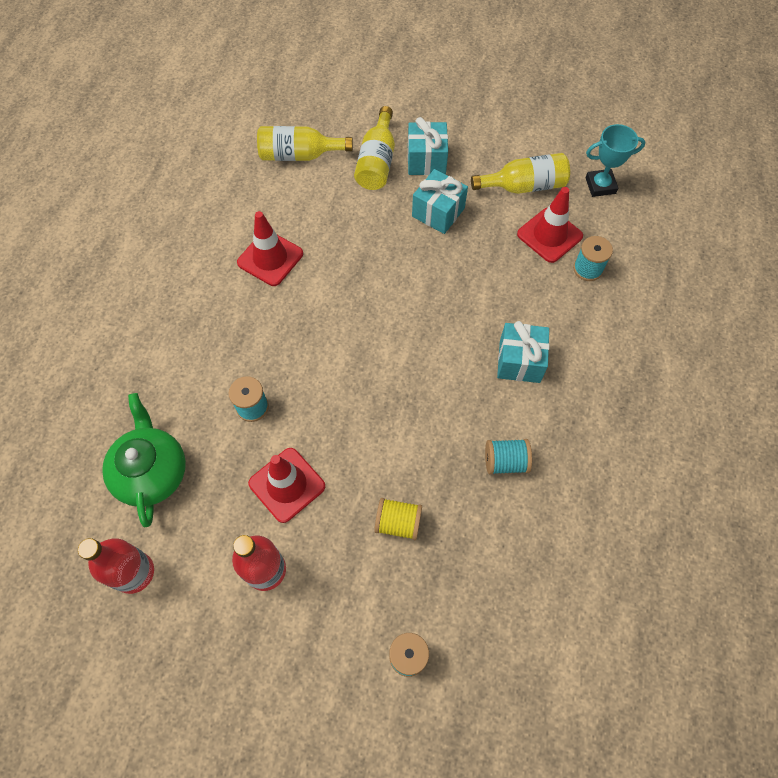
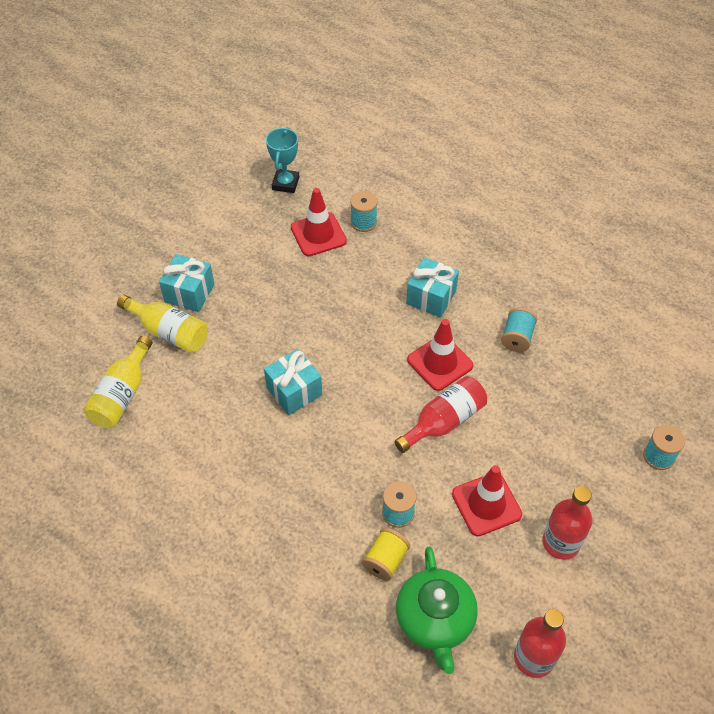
camera: 70 degrees left, 10 degrees down
green teapot [102,393,186,527] -> green teapot turned 105 degrees counterclockwise [396,547,478,674]
red traffic cone [237,211,303,286] -> red traffic cone moved to [407,319,473,391]
yellow spool [374,498,422,540] -> yellow spool moved to [362,528,410,581]
turquoise gift [412,169,468,234] -> turquoise gift moved to [264,349,322,415]
yellow bottle [471,153,570,194] -> none
none -> red bottle [394,376,487,453]

